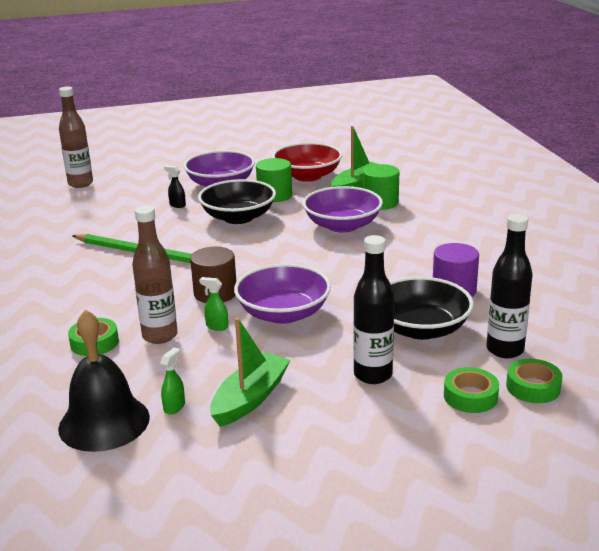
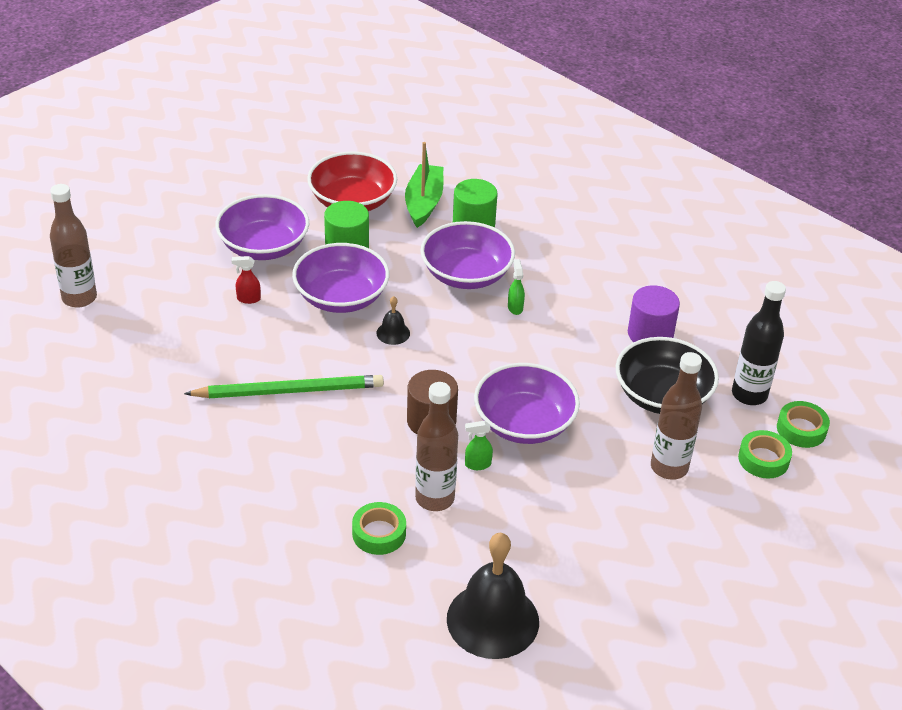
camera: 35 degrees left, 15 degrees up
green spray bottle [160,348,185,414] -> green spray bottle moved to [508,259,525,315]
black spray bottle [164,166,186,208] -> red spray bottle [232,256,261,304]
black bowl [198,179,276,224] -> purple bowl [292,243,389,313]
green boat [210,318,291,427] -> none
black bottle [353,235,394,384] -> brown bottle [651,352,702,480]
none -> black bell [376,296,410,345]

